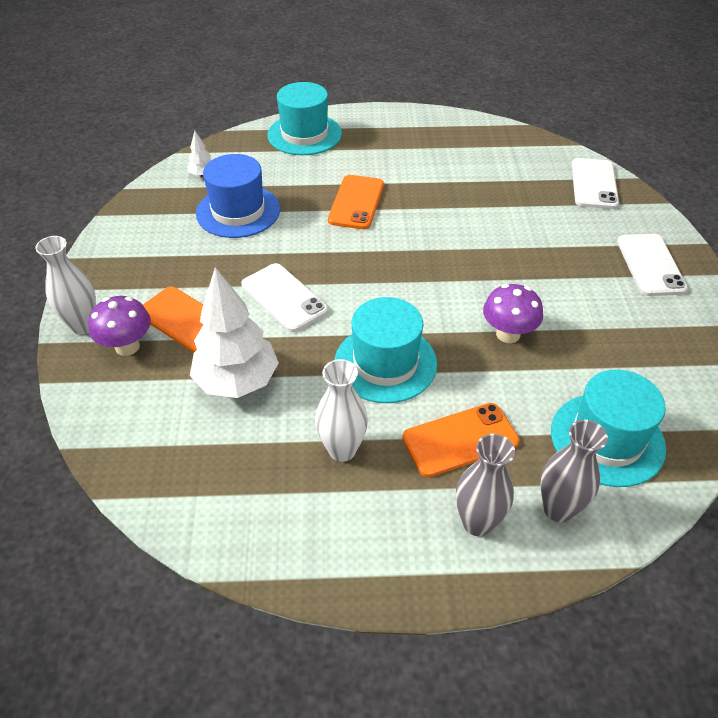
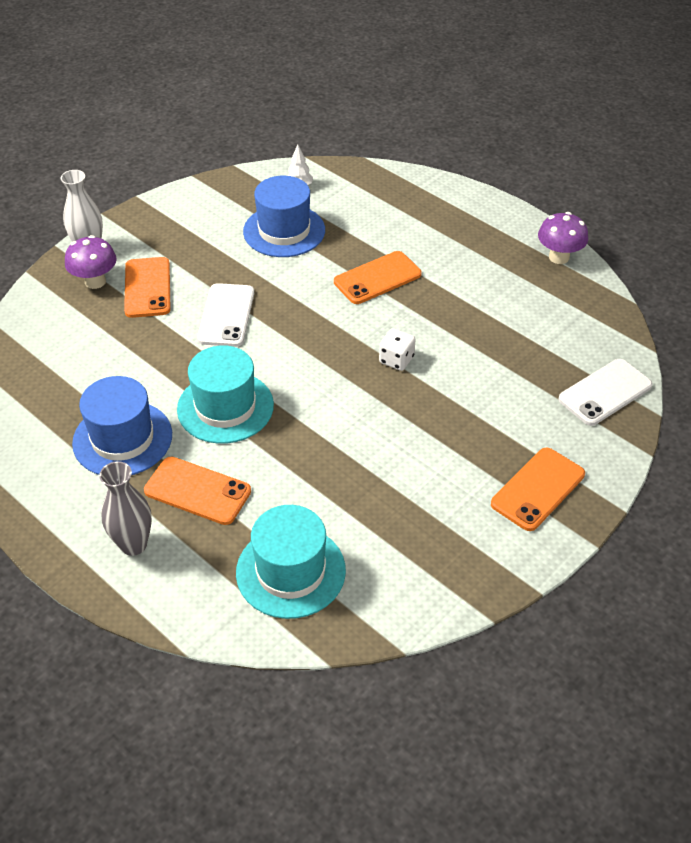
camera: 45 degrees right, 0 degrees up
white tree [190,267,279,398] -> none
turquoise hat [267,82,342,155] -> none
white vase [315,359,368,462] -> blue hat [72,376,172,475]
purple mushroom [483,284,543,343] -> purple mushroom moved to [538,212,588,264]
grey vase [540,420,608,523] -> none
white phone [617,234,688,296] -> orange phone [491,448,585,531]
none -> white dice [379,328,416,371]

